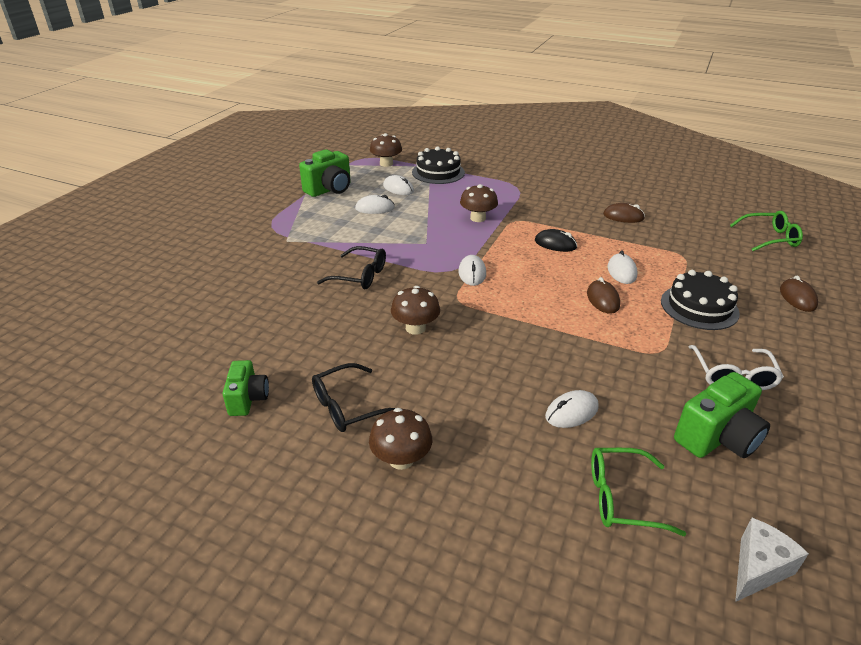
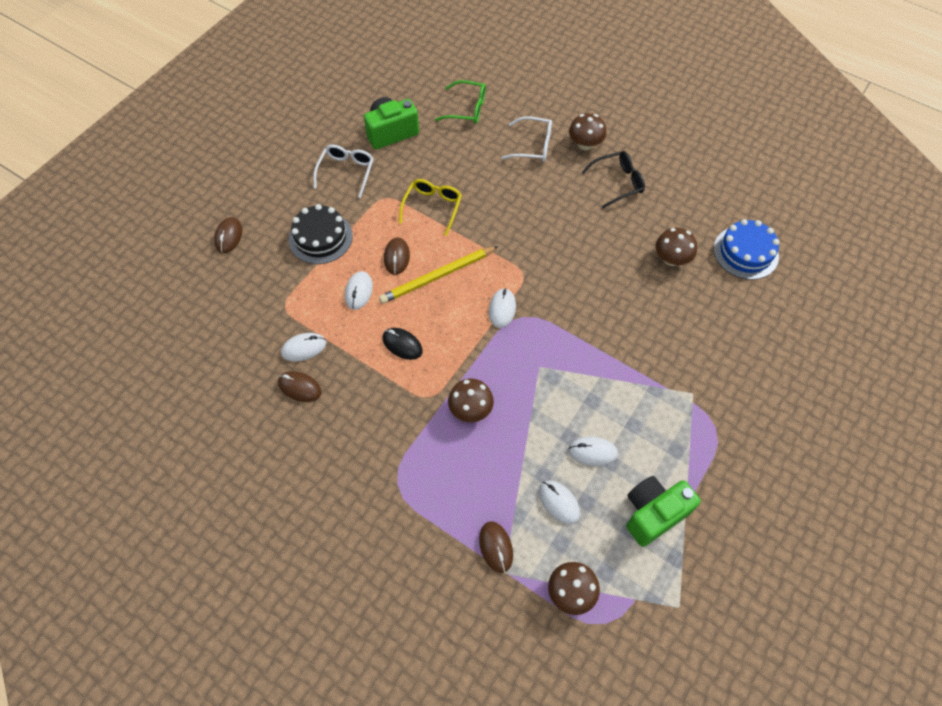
camera: 170 degrees left, 25 degrees up
green camera [222,360,269,416] -> none
black glasses [317,246,386,289] -> none
brown mushroom [391,286,440,335] -> brown mushroom moved to [656,228,697,266]
black cake [412,146,465,184] -> brown mouse [479,521,513,573]
white mouse [545,390,599,428] -> white mouse moved to [281,333,326,361]
green glasses [730,211,803,251] -> none
white cheese [735,518,809,602] -> none
none -> yellow pencil [379,246,498,304]
none -> yellow glasses [399,179,462,236]
none -> white glasses [501,116,552,162]
none -> blue cake [713,219,780,280]

